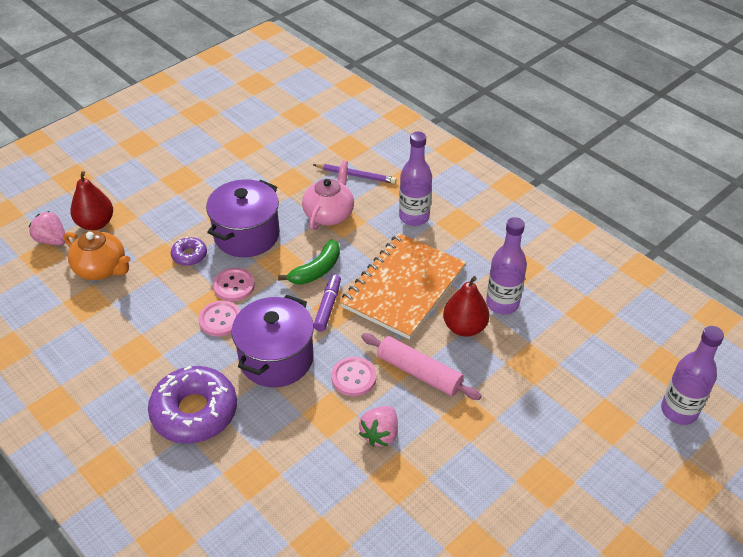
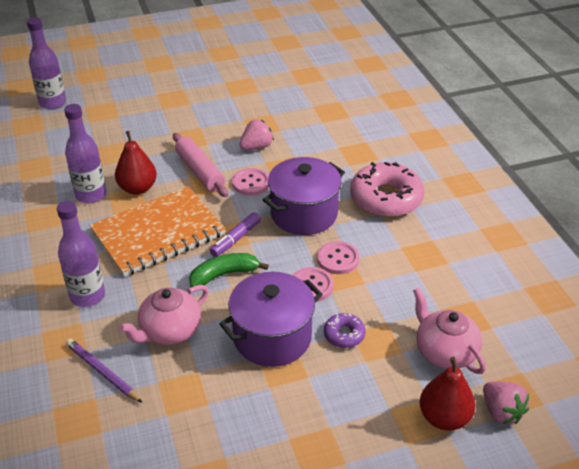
camera: 155 degrees left, 5 degrees down
orange teapot [64,231,131,280] -> pink teapot [413,287,486,374]
purple donut [148,366,237,444] -> pink donut [350,162,424,217]

